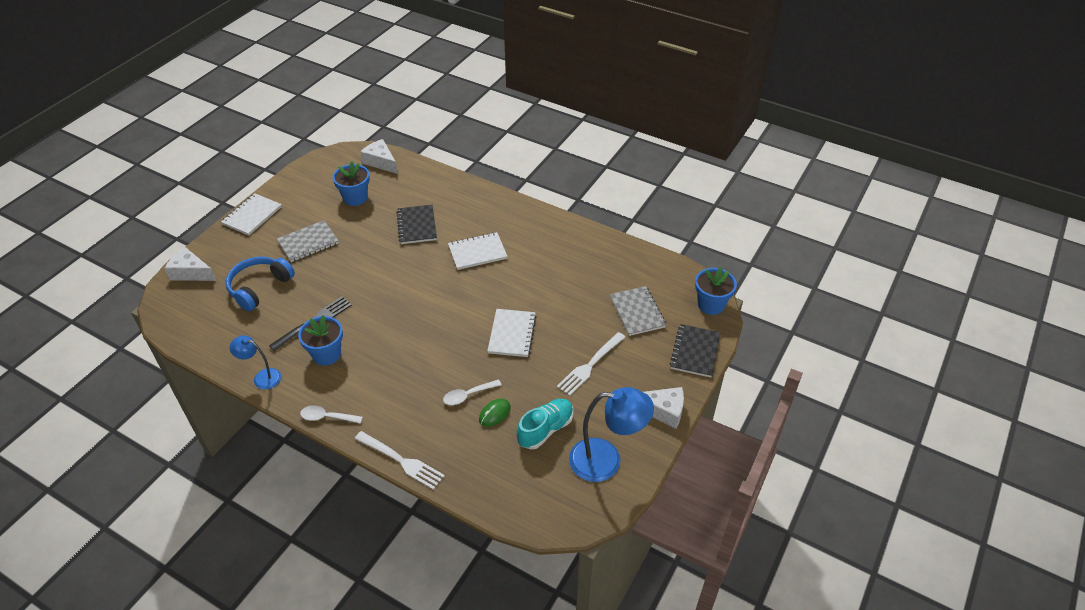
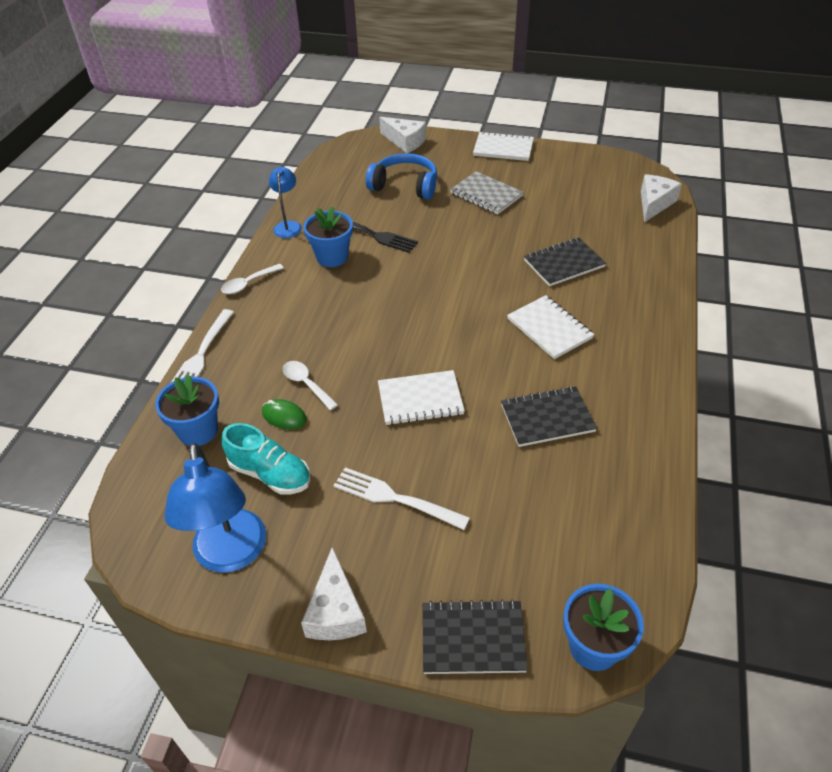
camera: 75 degrees right, 0 degrees up
white cheese [164,247,216,281] -> white cheese turned 120 degrees clockwise [379,117,426,153]
white spoon [300,405,363,424] -> white spoon turned 120 degrees counterclockwise [221,264,284,294]
blue flower pot [333,162,370,206] -> blue flower pot moved to [155,374,219,446]
grey notebook [610,286,666,336] -> none
none -> black notebook [501,386,597,447]

